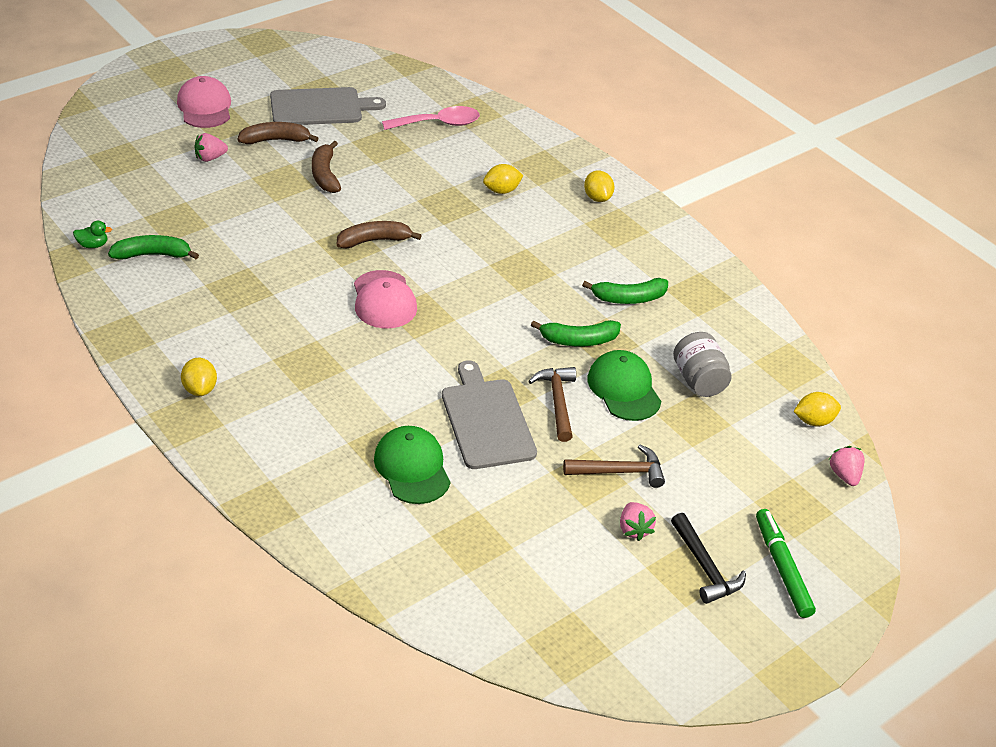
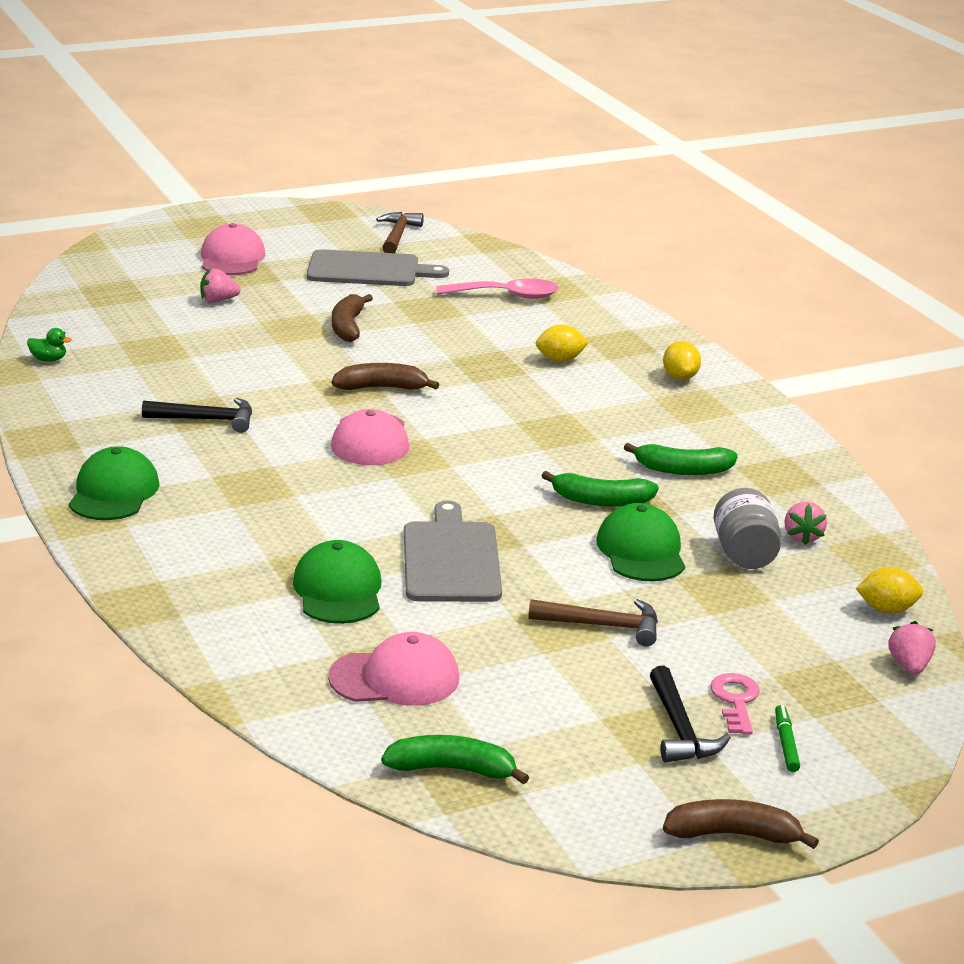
camera: 15 degrees right, 15 degrees down
green banana [108,235,199,260] -> green banana moved to [381,735,529,784]
yellow lemon [181,358,217,396] -> green cap [69,446,160,520]
brown banana [237,122,319,144] -> brown banana moved to [663,799,819,849]
brown hammer [528,367,576,442] -> brown hammer moved to [376,212,424,253]
pink strawberry [620,502,656,541] -> pink strawberry moved to [784,502,827,545]
green marker [756,509,816,618] -> green marker [775,705,800,772], size x0.56
none -> black hammer [142,398,252,433]
none -> pink cap [328,632,459,706]
none -> pink key [710,673,760,735]

